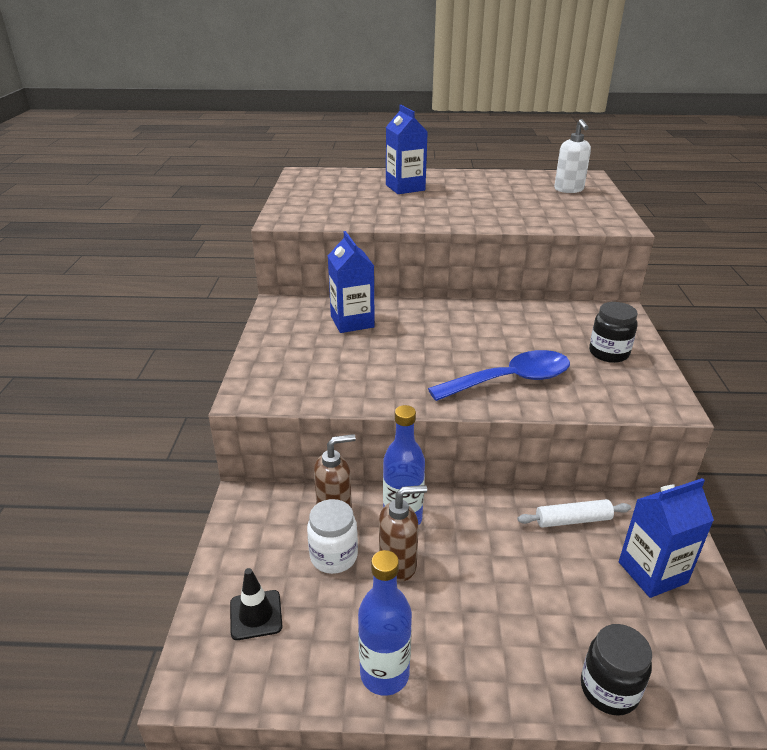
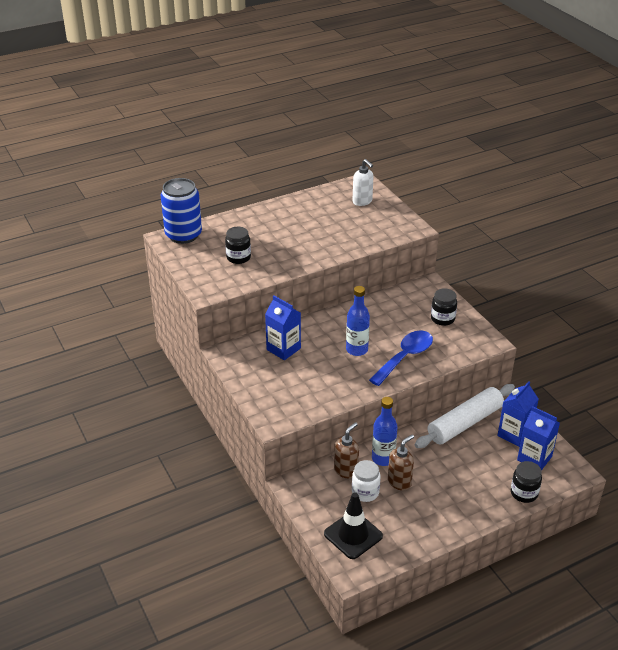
camera: 30 degrees left, 5 degrees up
black traffic cone [230,568,283,640] -> black traffic cone [324,492,383,559], size x1.64
blue bottle [358,550,412,696] -> blue bottle moved to [346,286,370,356]
blue carton [386,105,428,194] -> blue carton moved to [517,406,560,470]
white rolling pin [517,499,631,528] -> white rolling pin [415,384,515,448], size x2.04
none -> blue can [160,178,202,244]
none -> black jar [225,227,251,264]

